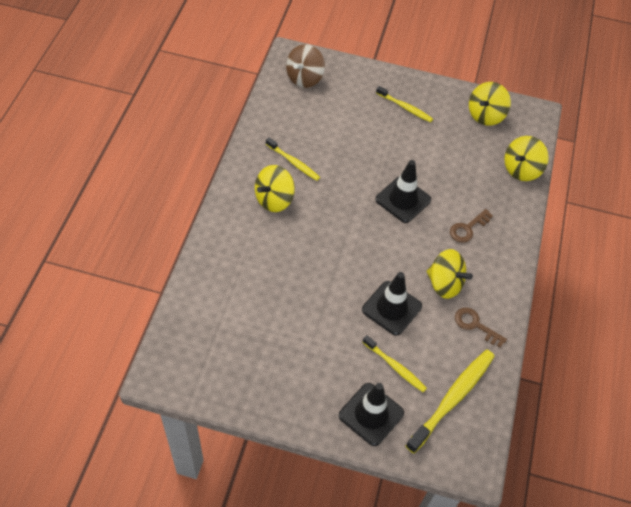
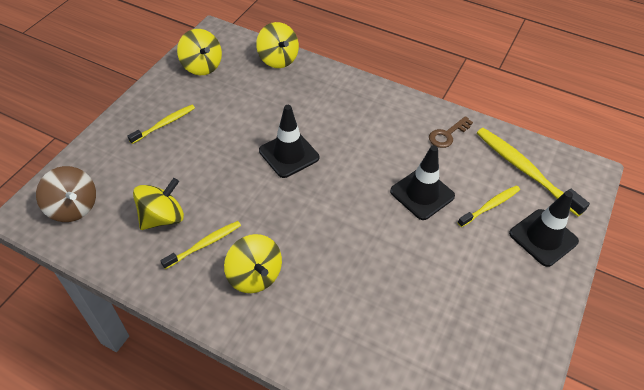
camera: 75 degrees left, 5 degrees down
yellow spinning top [427,249,473,299] -> yellow spinning top moved to [133,178,184,230]
brown key [450,209,493,243] -> none

